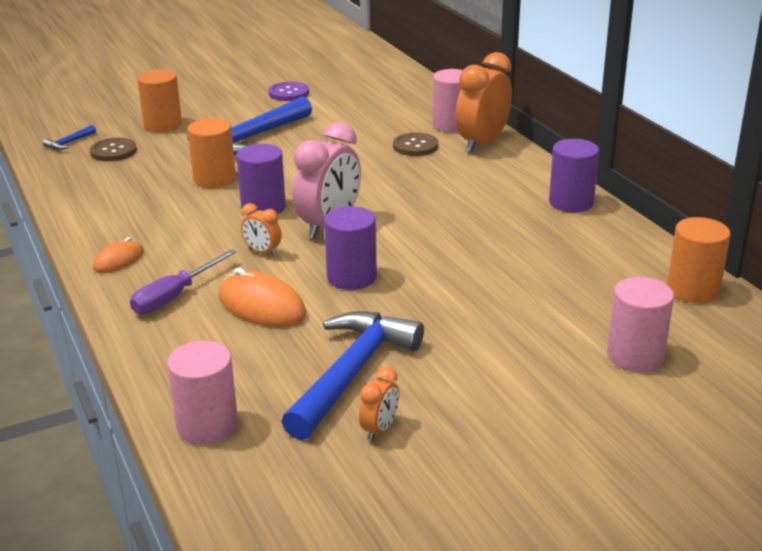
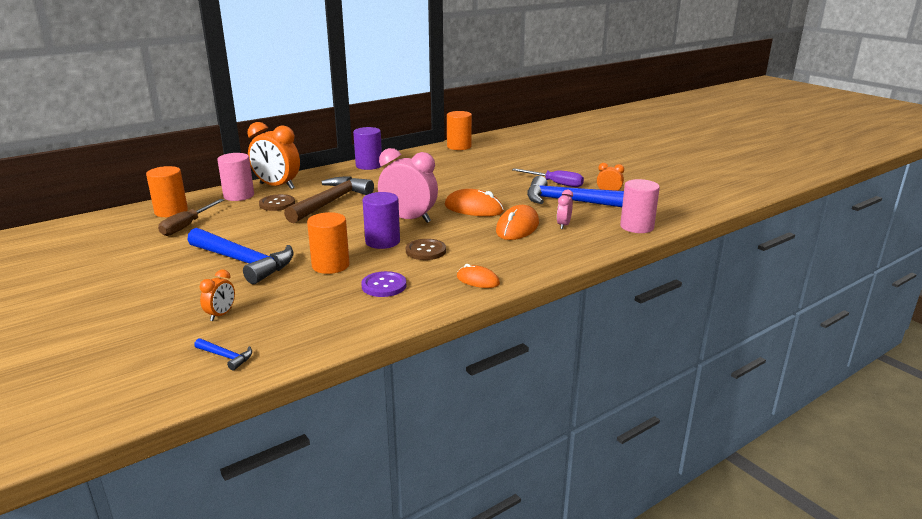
camera: 100 degrees left, 5 degrees down
brown button [90,138,137,161] -> brown button moved to [406,239,446,260]
purple screwdriver [130,249,237,314] -> purple screwdriver moved to [512,168,584,187]
orange cylinder [137,69,182,132] -> orange cylinder moved to [146,166,188,217]
orange clock [241,203,282,256] -> orange clock moved to [200,270,235,321]
purple button [268,82,309,101] -> purple button moved to [361,271,406,297]
purple cylinder [324,206,377,290] -> orange mouse [445,189,504,216]
pink cylinder [607,277,674,372] -> none
none -> brown screwdriver [158,199,224,236]
none -> brown hammer [284,177,374,223]
none -> pink clock [557,190,573,229]

